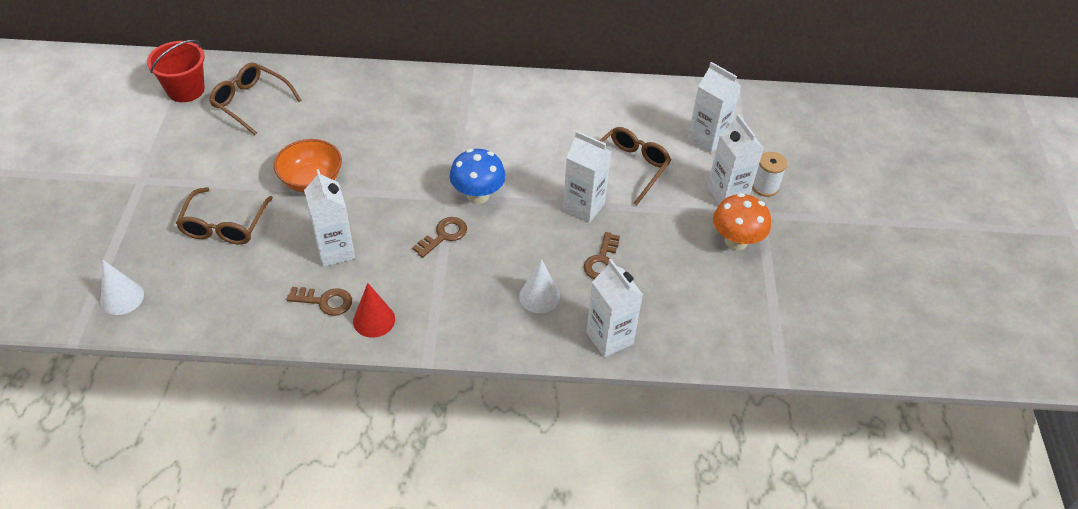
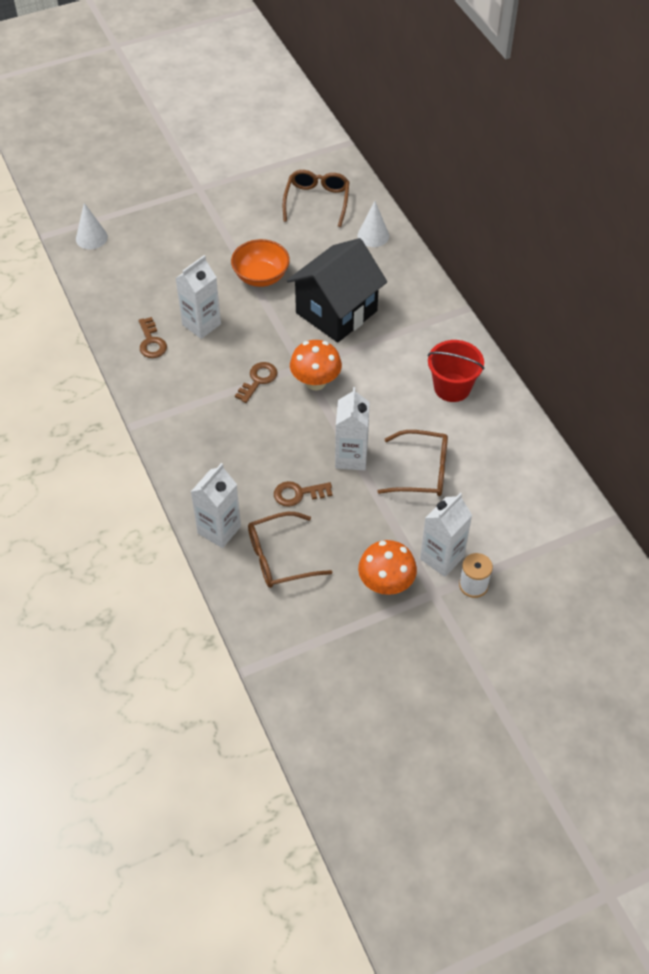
camera: 65 degrees right, 5 degrees up
red bucket [147,40,205,102] -> red bucket moved to [428,340,484,402]
brown glasses [176,187,273,245] -> brown glasses moved to [248,512,332,588]
red cone [353,283,395,338] -> none
brown key [412,217,467,258] -> brown key turned 75 degrees counterclockwise [235,362,278,403]
blue mushroom [449,149,506,204] -> orange mushroom [290,340,342,390]
white cone [519,259,560,313] -> white cone moved to [358,201,389,247]
white carton [688,62,741,153] -> none
none -> black house [287,238,387,343]

